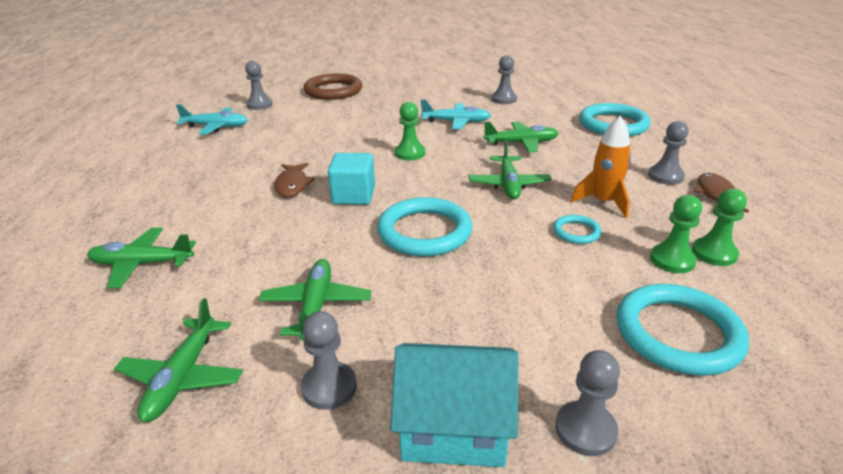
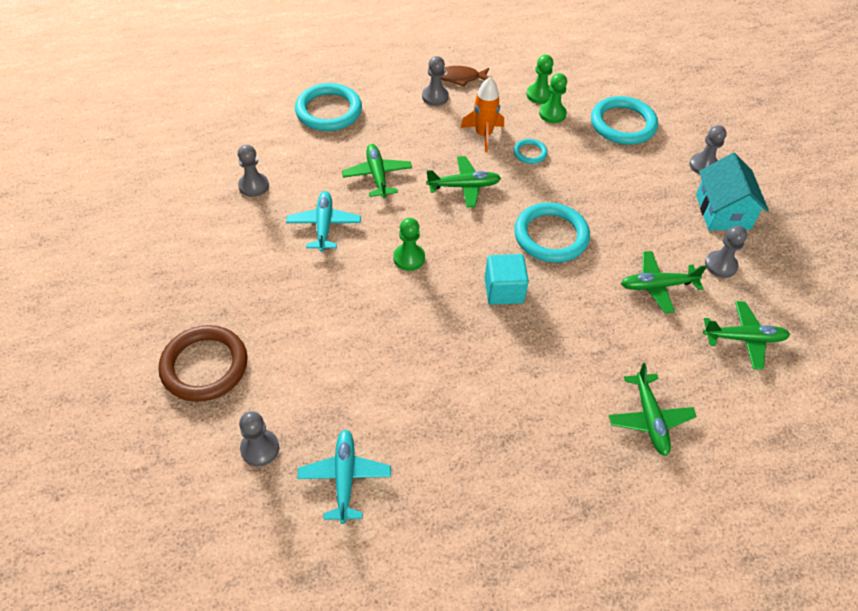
camera: 100 degrees left, 20 degrees up
brown fish [274,163,315,197] -> none

